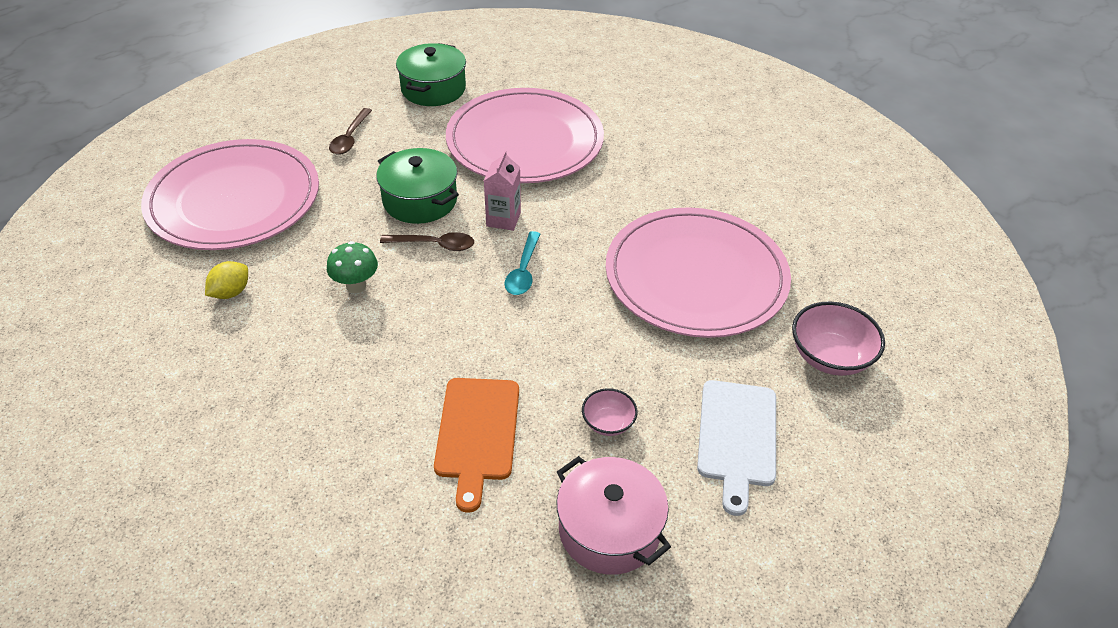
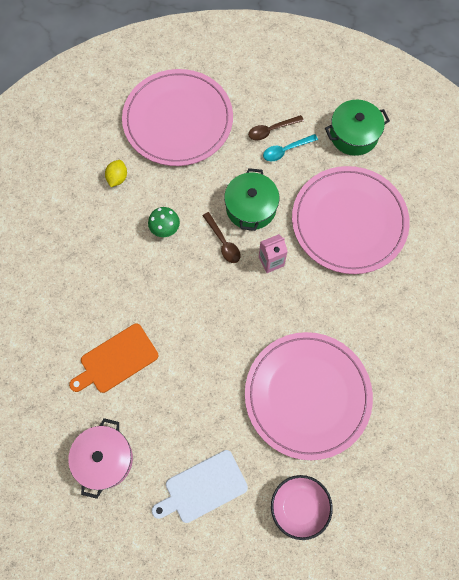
camera: 55 degrees right, 25 degrees up
yellow lemon [205,261,248,299] -> yellow lemon turned 75 degrees counterclockwise [105,160,127,187]
turquoise spoon [504,231,540,295] -> turquoise spoon moved to [263,134,318,161]
pink bowl [582,388,638,436] -> none

